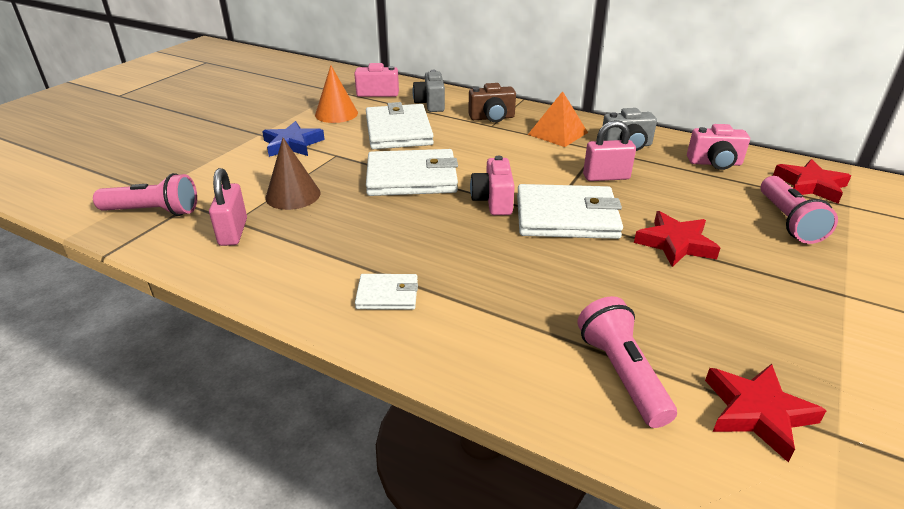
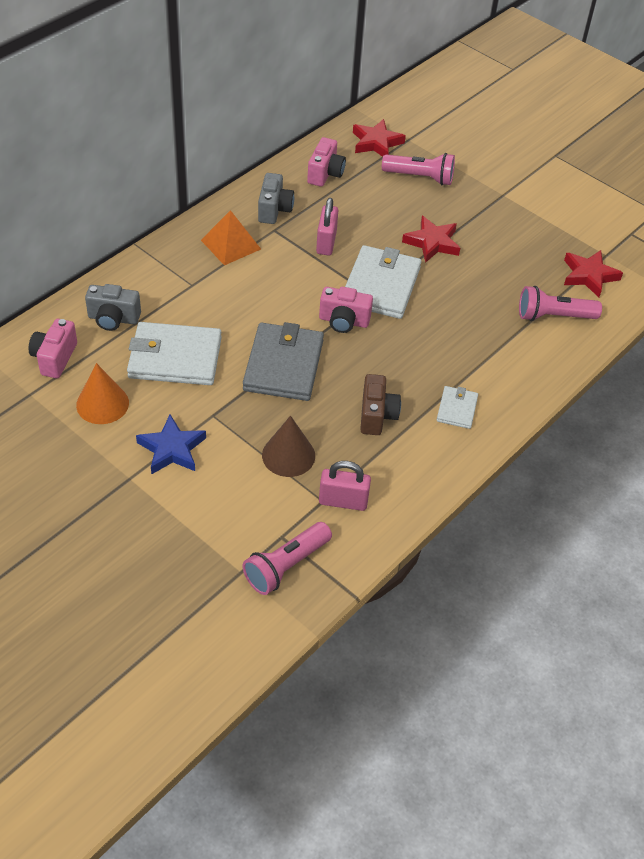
camera: 80 degrees left, 15 degrees up
pink flashlight [93,173,197,216] -> pink flashlight turned 150 degrees counterclockwise [243,522,332,595]
white wallet [366,149,458,196] -> grey wallet [243,322,324,401]
brown camera [468,83,516,122] -> brown camera moved to [360,374,401,435]

